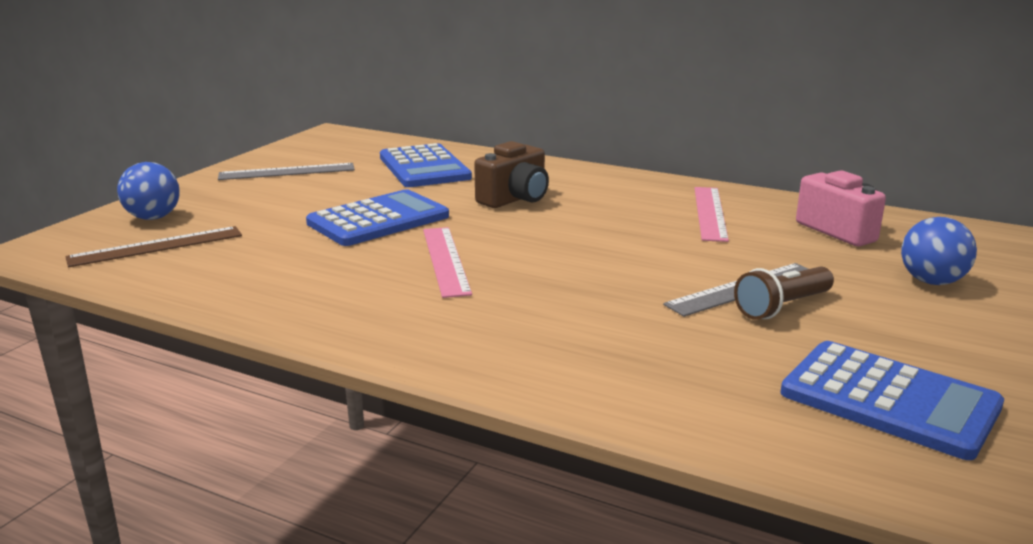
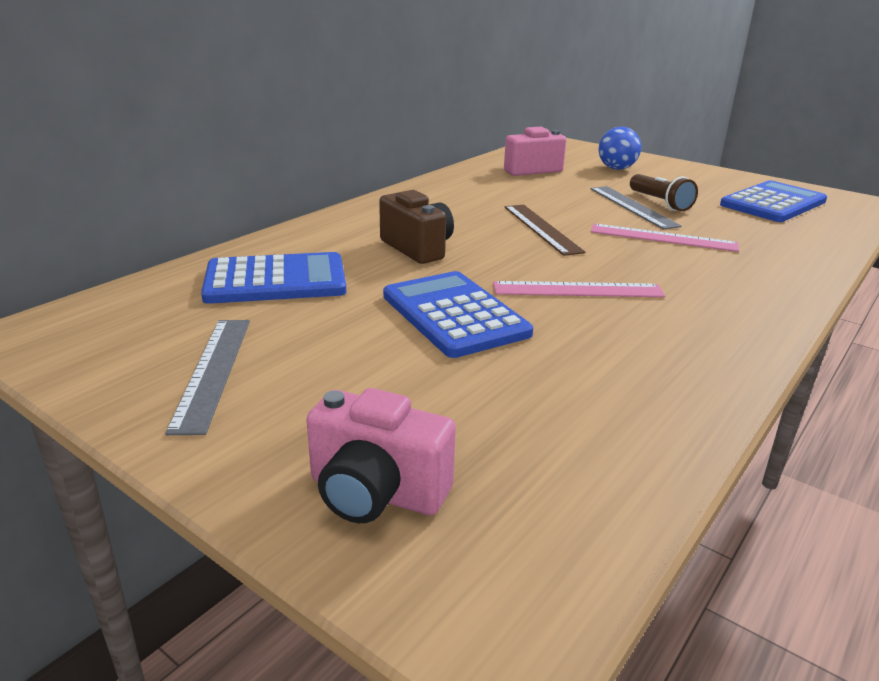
camera: 80 degrees left, 5 degrees up
brown ruler [65,226,242,267] -> brown ruler moved to [505,205,586,256]
blue ball [117,162,180,220] -> pink camera [306,388,456,523]
pink ruler [694,187,729,242] -> pink ruler moved to [591,224,739,252]

